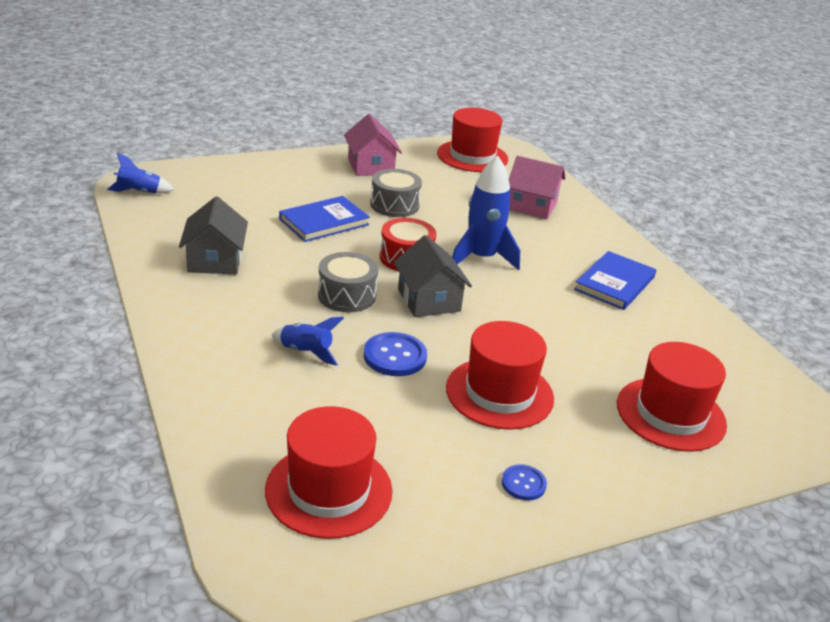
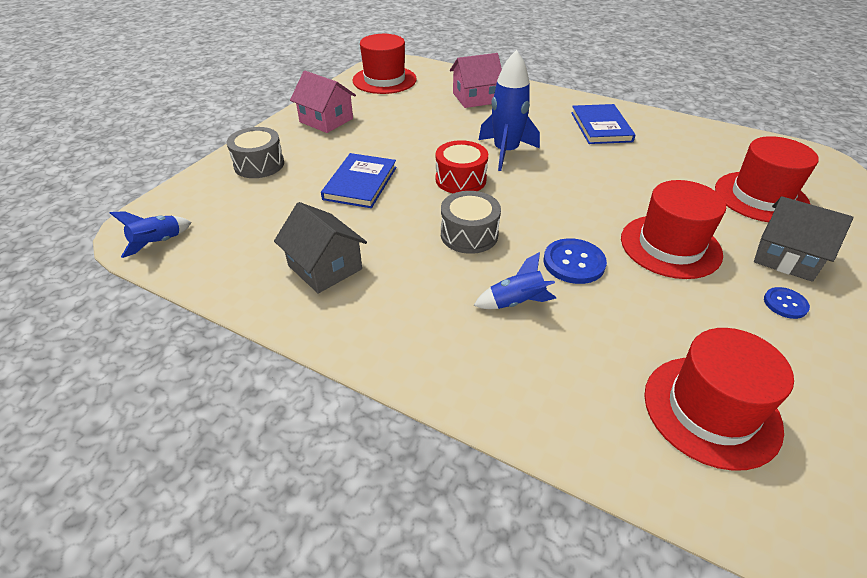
camera: 35 degrees left, 10 degrees up
grey drum [370,169,422,217] -> grey drum moved to [227,127,284,178]
grey house [394,235,472,317] -> grey house moved to [754,196,853,282]

